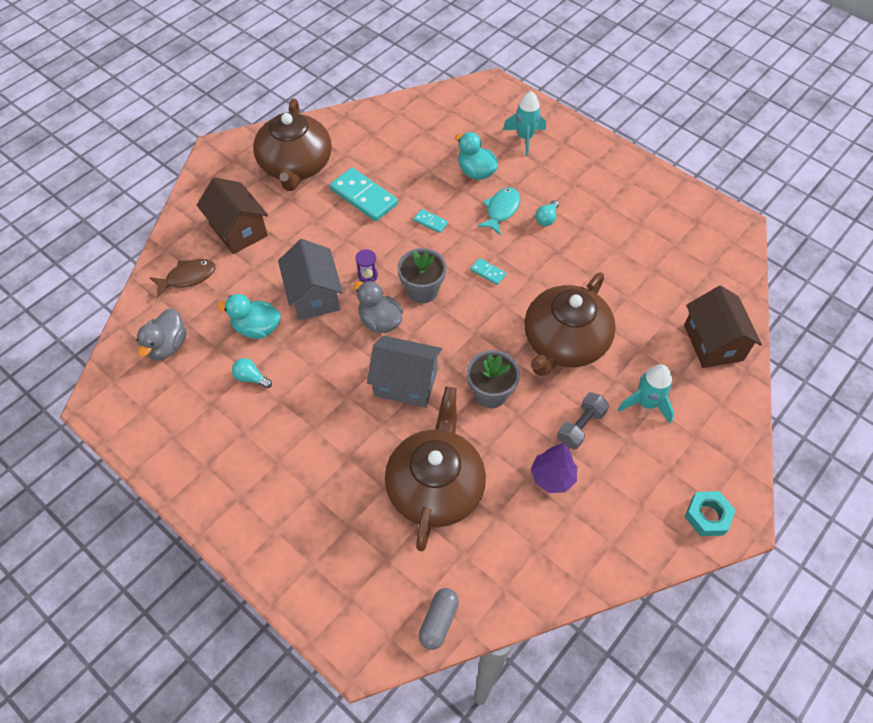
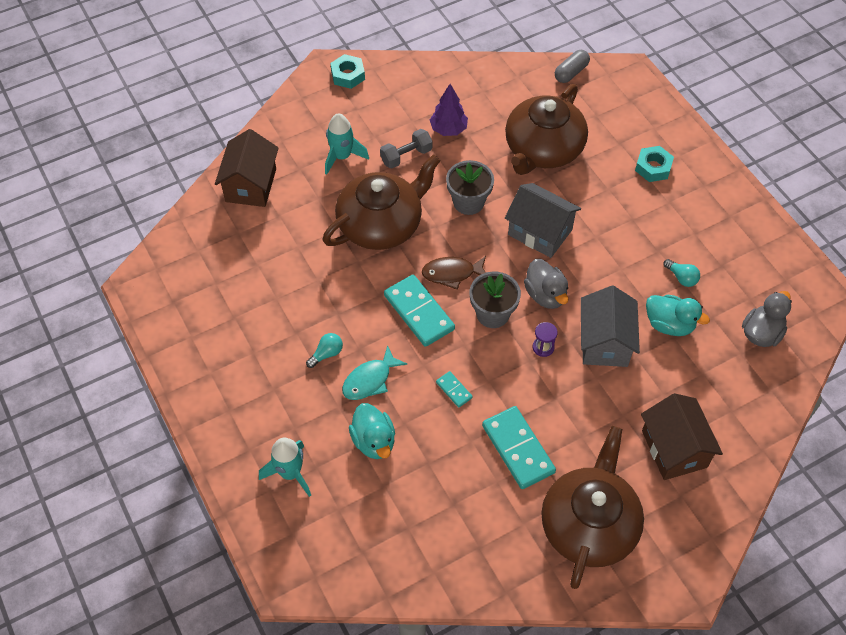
camera: 160 degrees left, 0 degrees up
brown fish [149,259,215,298] -> brown fish moved to [422,256,486,290]
turquoise domino [470,258,506,285] -> turquoise domino [384,275,455,347], size x2.11
none -> turquoise nut [635,146,674,182]

